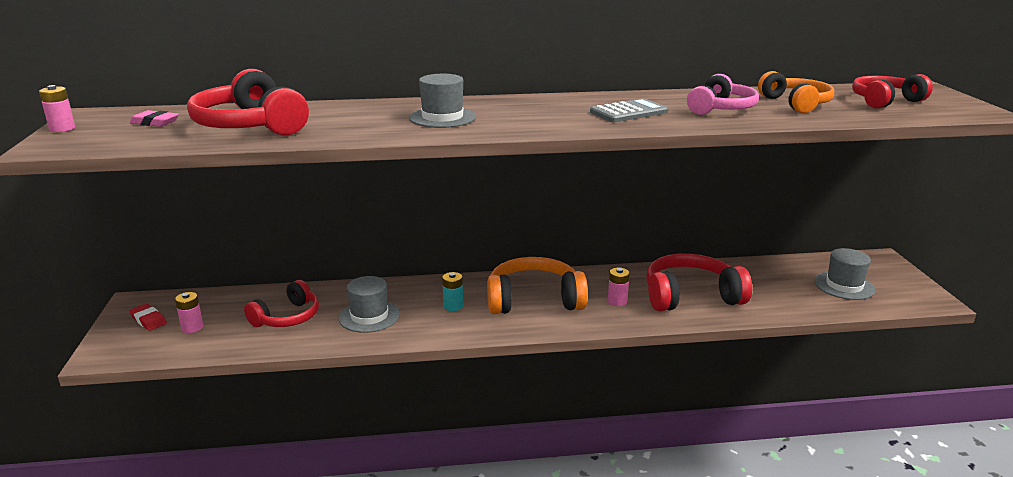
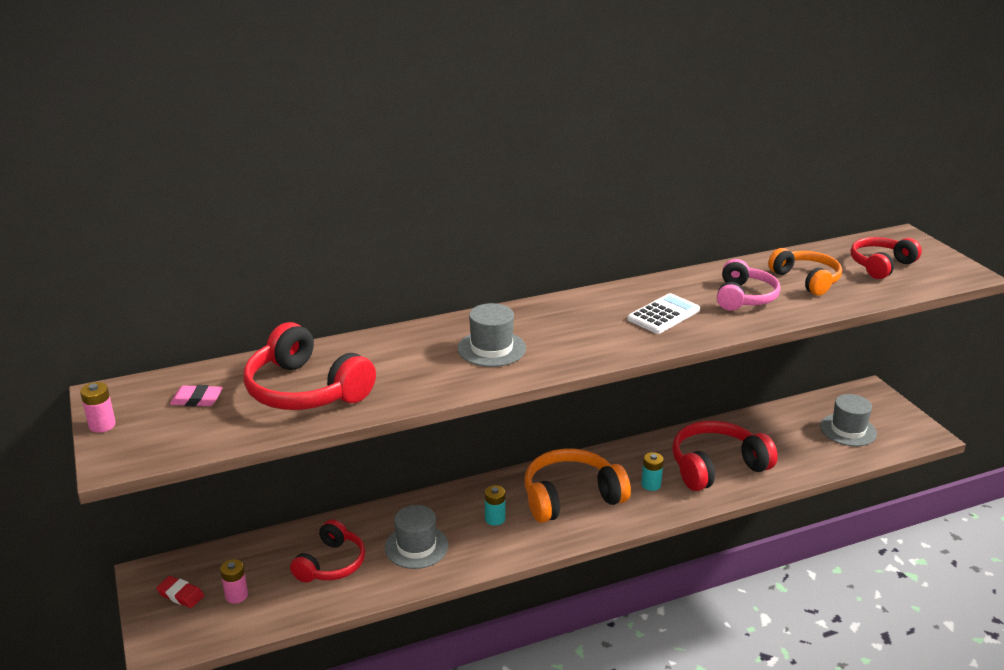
camera: 15 degrees left, 5 degrees up
grey calculator [590,98,668,122] -> white calculator [627,293,700,334]
pink battery [608,268,630,306] -> turquoise battery [641,452,664,491]

